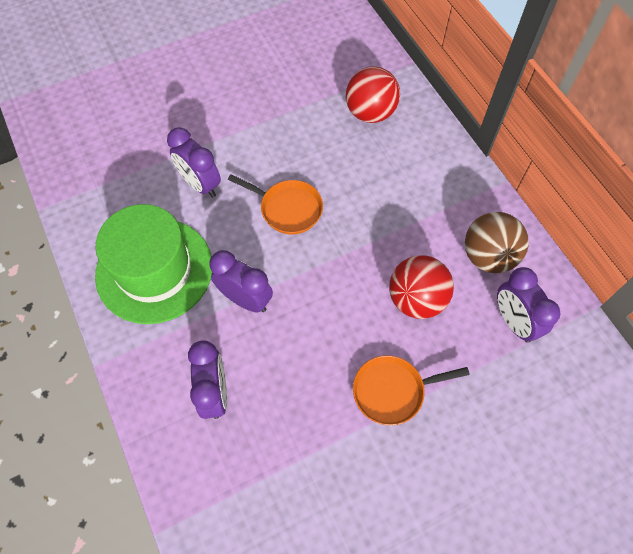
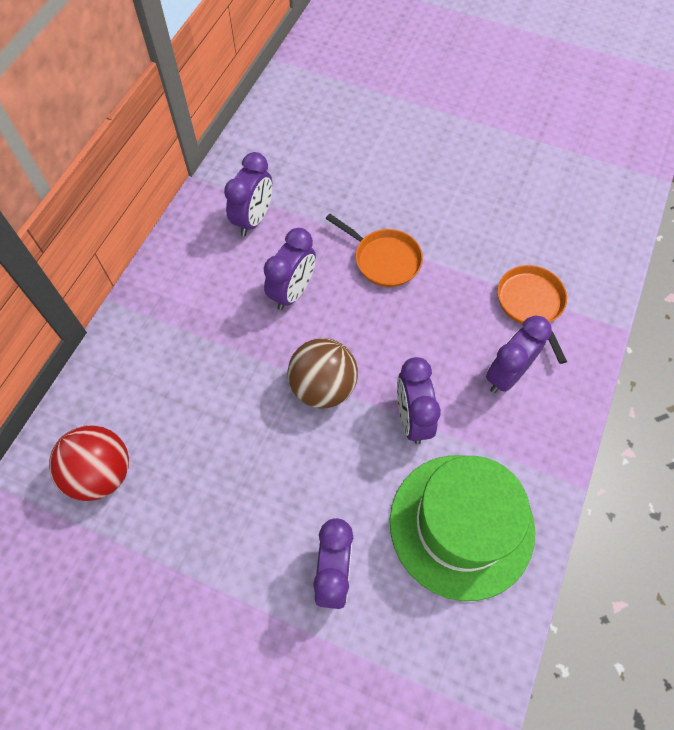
camera: 130 degrees left, 0 degrees up
orange pan [228,174,323,235] -> orange pan moved to [498,265,567,364]
red ball [389,255,454,319] -> purple clock [264,228,316,310]
brown ball [465,212,529,273] -> brown ball moved to [287,338,358,409]

